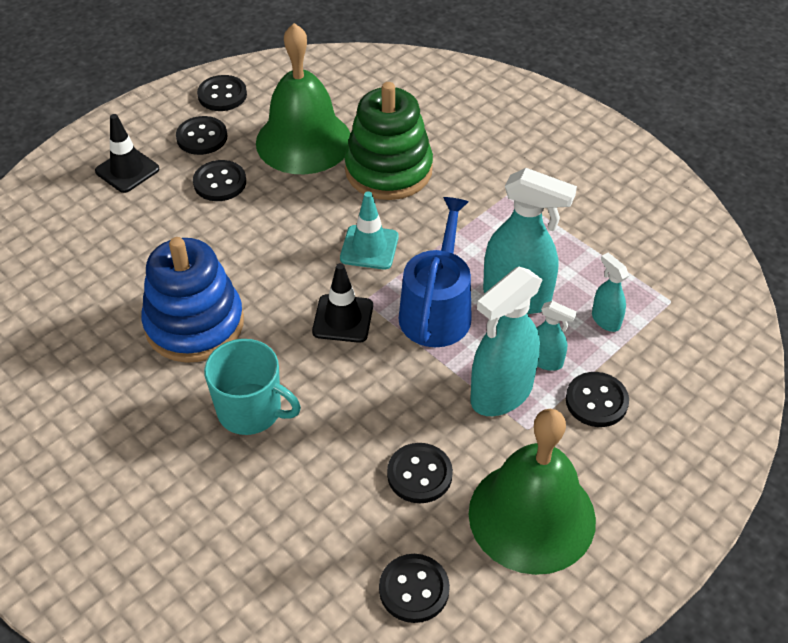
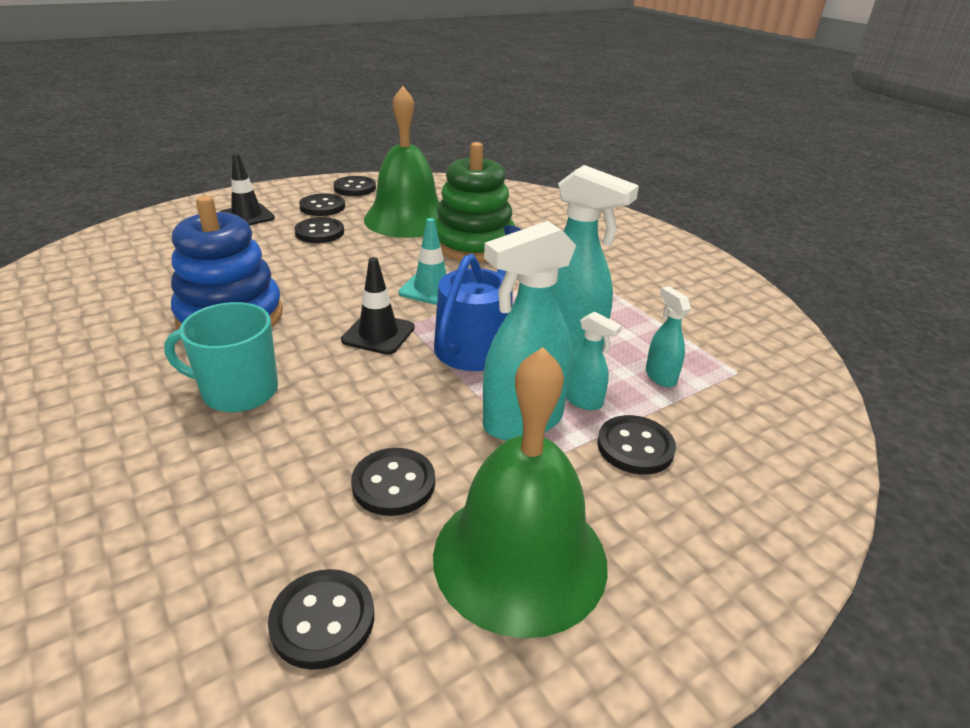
camera: 10 degrees right, 15 degrees down
turquoise mug [204,339,301,435] -> turquoise mug turned 150 degrees clockwise [164,302,278,412]

